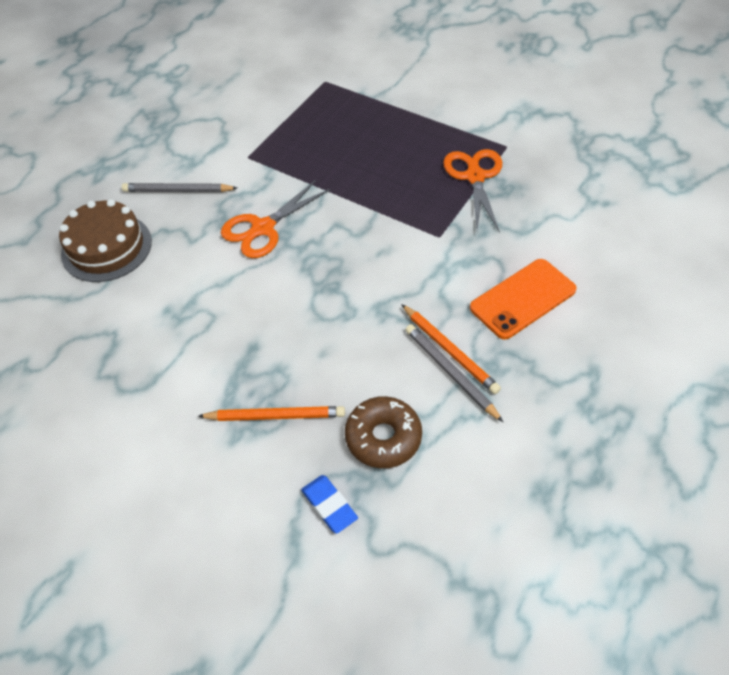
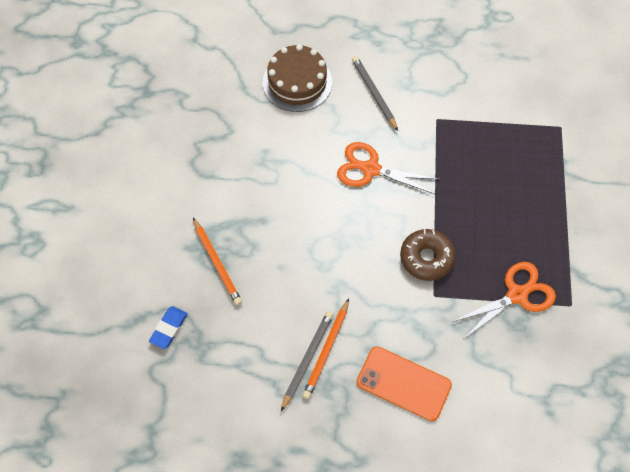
camera: 60 degrees right, 10 degrees up
brown donut [345,396,422,468] -> brown donut moved to [400,229,456,281]

